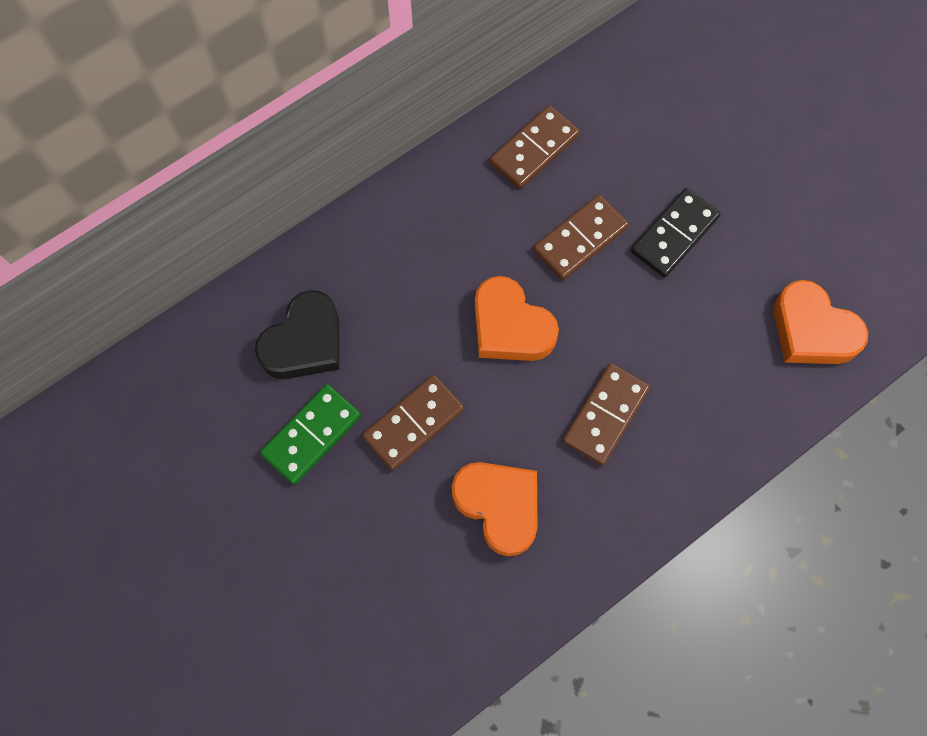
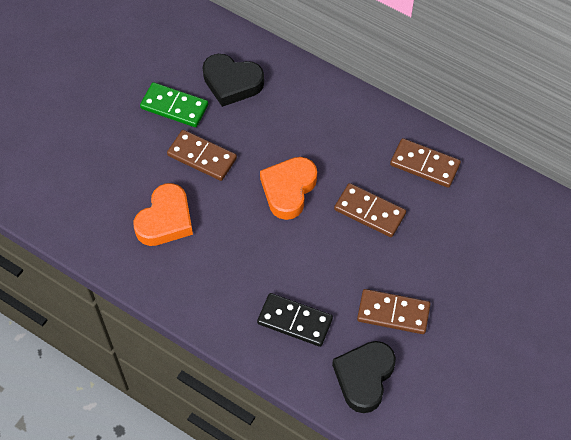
camera: 70 degrees right, 10 degrees down
brown domino [563,363,650,466] -> brown domino moved to [357,289,431,334]
black domino [631,188,721,278] -> black domino moved to [257,293,333,347]
orange heart [774,280,868,364] -> black heart [332,341,396,413]

